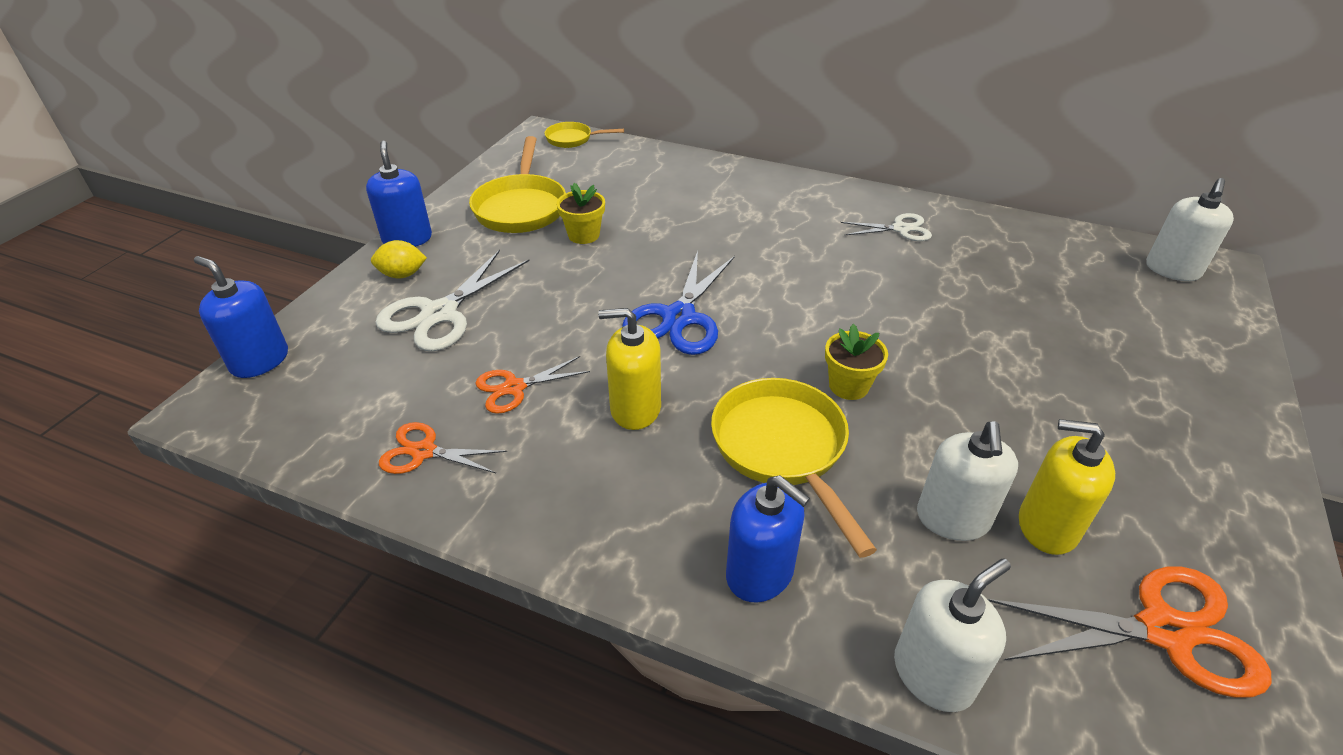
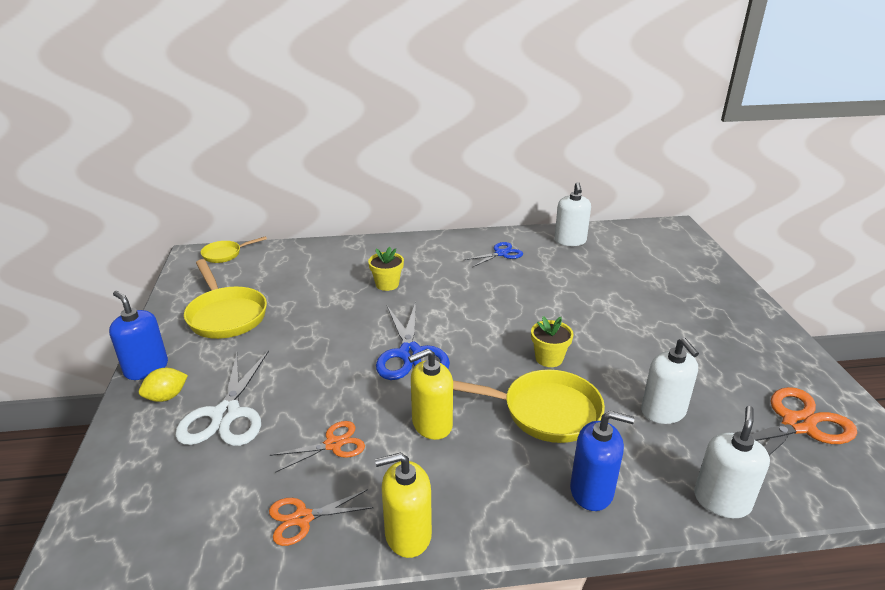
camera: 30 degrees left, 10 degrees down
blue soap dispenser [194,256,288,378] -> none
orange scissors [475,356,590,414] -> orange scissors turned 150 degrees counterclockwise [269,421,365,473]
yellow flower pot [557,183,605,244] -> yellow flower pot moved to [368,247,404,291]
yellow pan [711,378,877,558] -> yellow pan turned 150 degrees clockwise [453,370,605,443]
white scissors [840,213,932,241] -> blue scissors [464,242,523,267]
yellow soap dispenser [1019,419,1115,555] -> yellow soap dispenser moved to [375,453,432,558]
white soap dispenser [1146,178,1234,281] -> white soap dispenser moved to [554,182,591,246]

